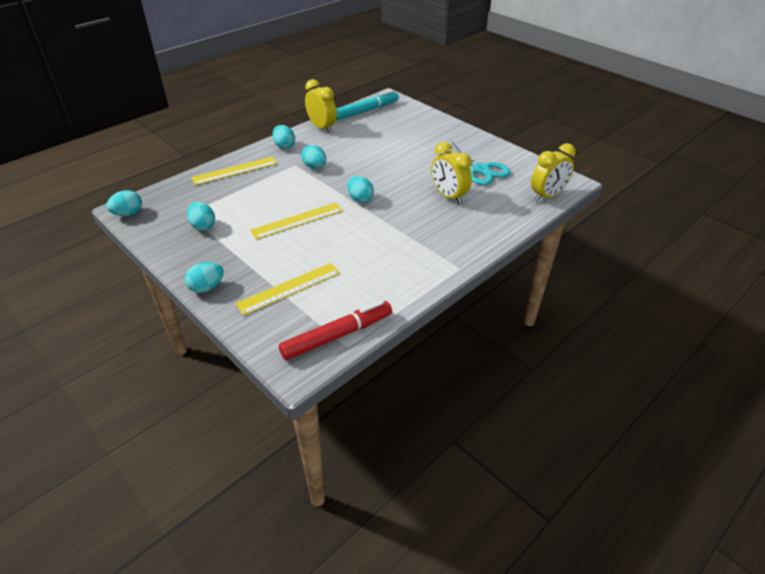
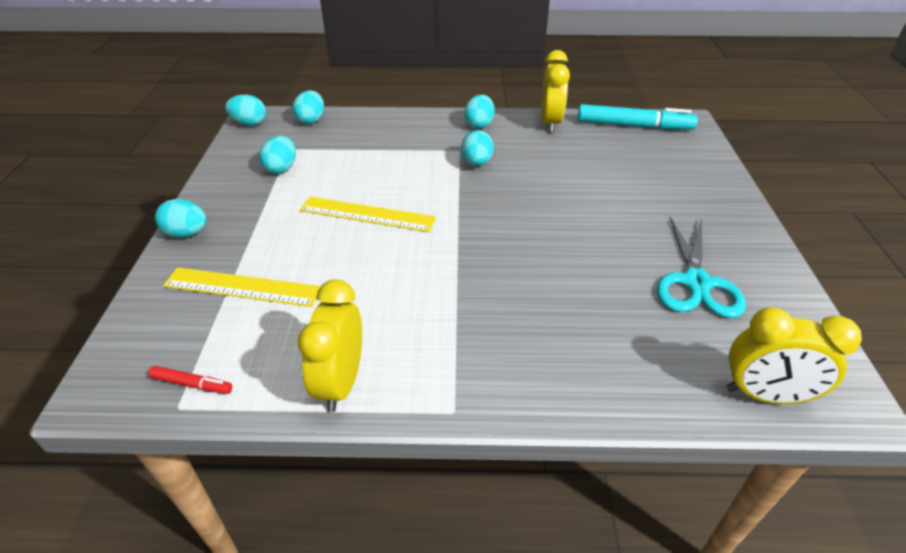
camera: 45 degrees right, 0 degrees up
yellow ruler [191,157,278,185] -> none
red marker [279,301,392,360] -> red marker [148,366,232,394], size x0.46
turquoise egg [347,176,374,203] -> turquoise egg moved to [293,90,324,124]
yellow clock [431,142,472,204] -> yellow clock moved to [298,279,362,412]

